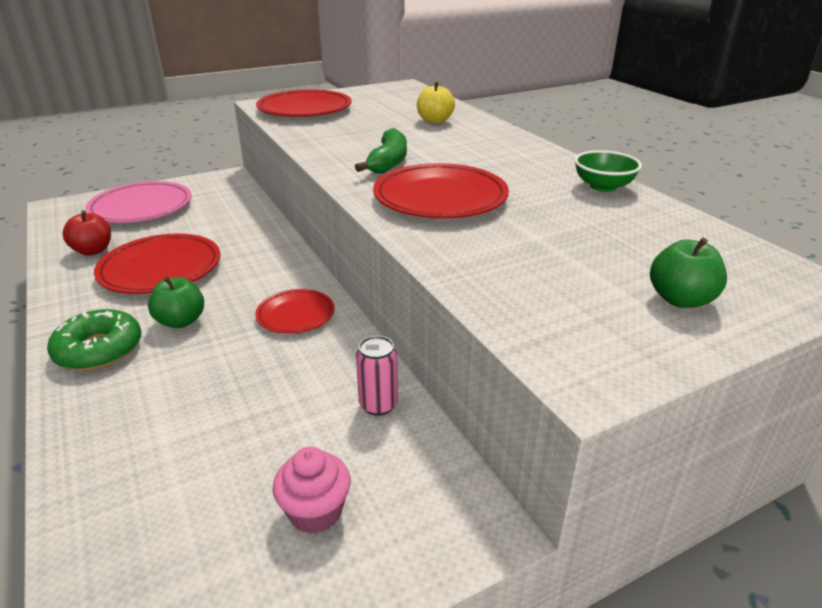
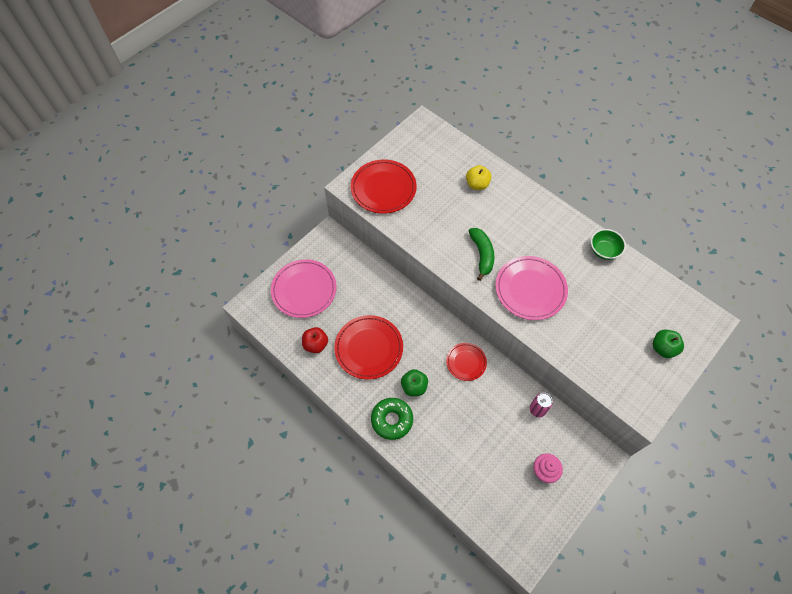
camera: 20 degrees left, 30 degrees up
red plate [373,163,509,218] -> pink plate [495,256,568,320]

